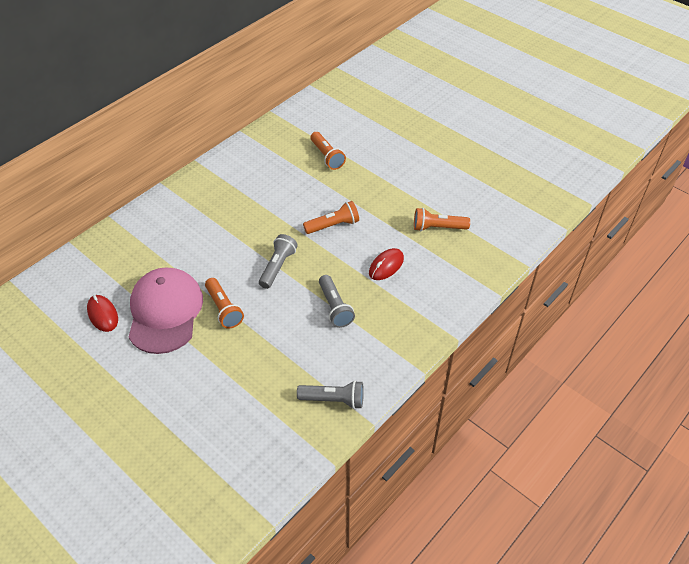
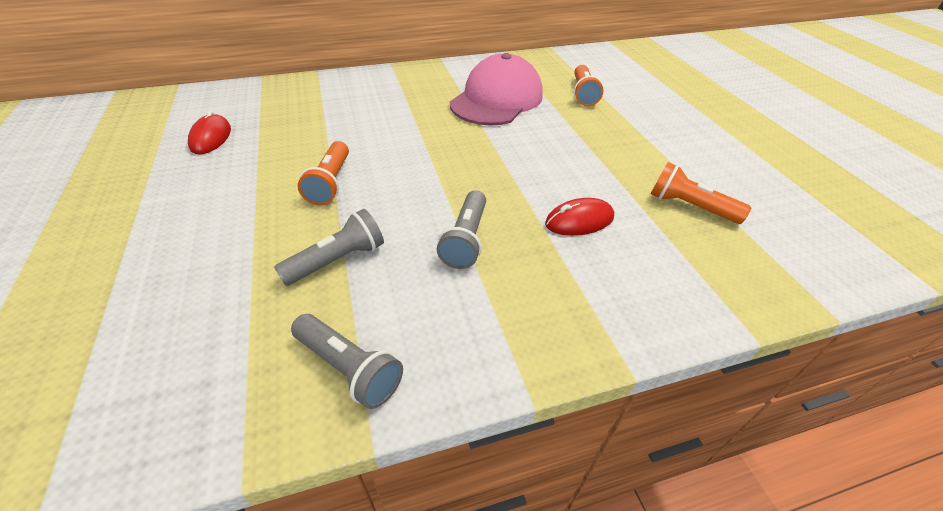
camera: 30 degrees right, 5 degrees down
pink cap [129,267,203,354] -> pink cap moved to [450,53,543,126]
grey flashlight [259,234,298,289] -> grey flashlight moved to [274,209,384,286]
orange flashlight [303,201,359,234] -> none

